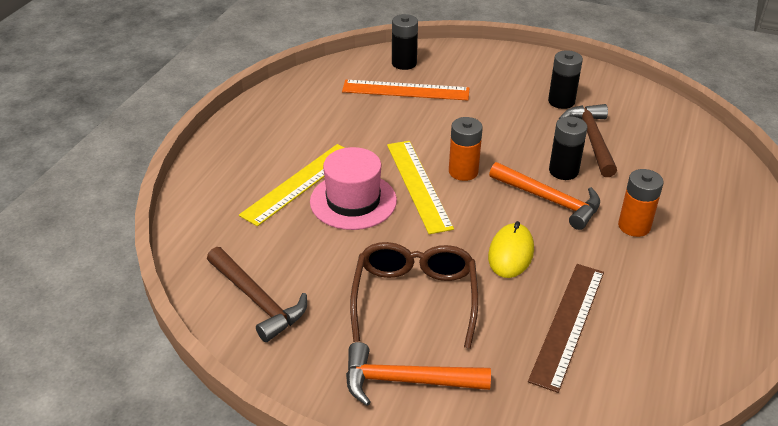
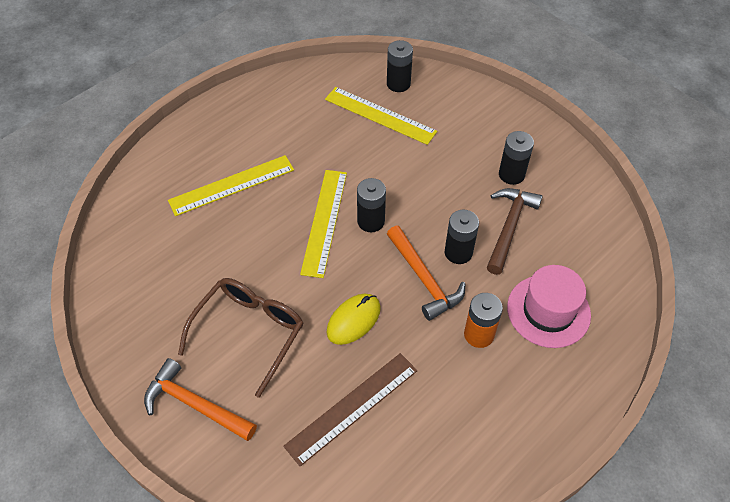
camera: 25 degrees right, 15 degrees up
brown hammer [207,247,307,342] -> none
pink hat [310,147,397,230] -> pink hat moved to [507,265,591,348]
orange ruler [342,80,469,100] -> yellow ruler [325,87,437,145]
orange battery [449,117,483,181] -> black battery [357,178,386,232]

